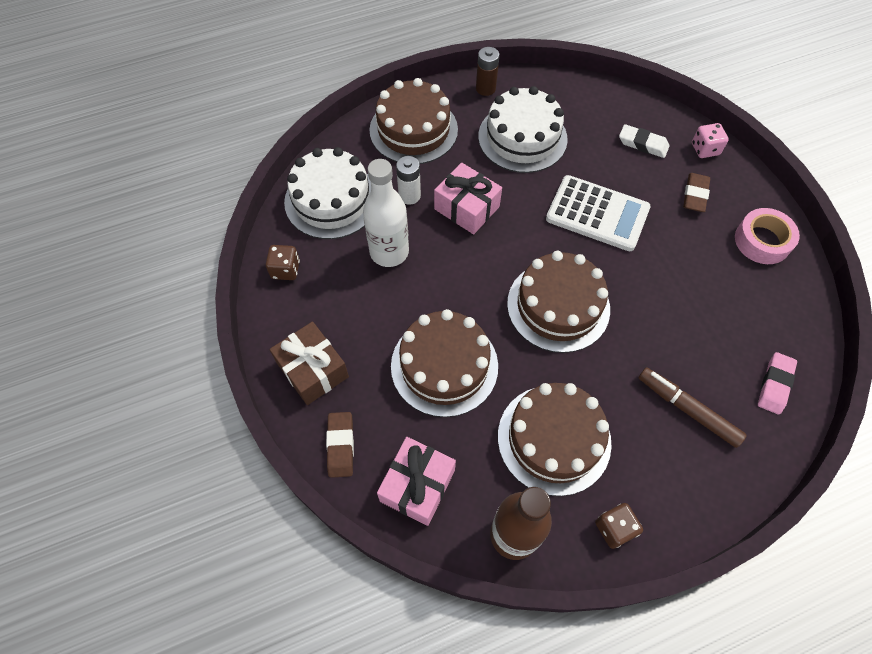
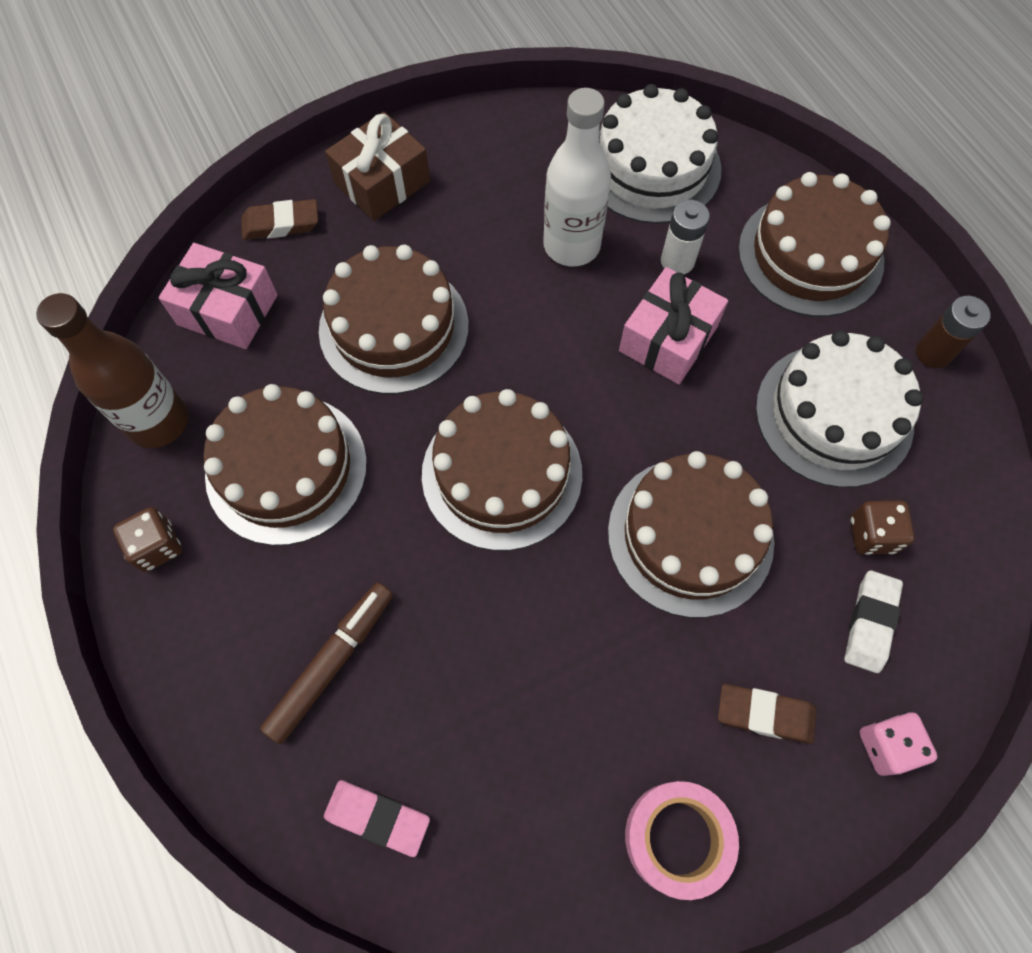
camera: 85 degrees right, 5 degrees up
brown dice [266,245,300,280] -> brown dice moved to [850,501,915,555]
white calculator [546,175,650,251] -> brown cake [608,451,774,618]

